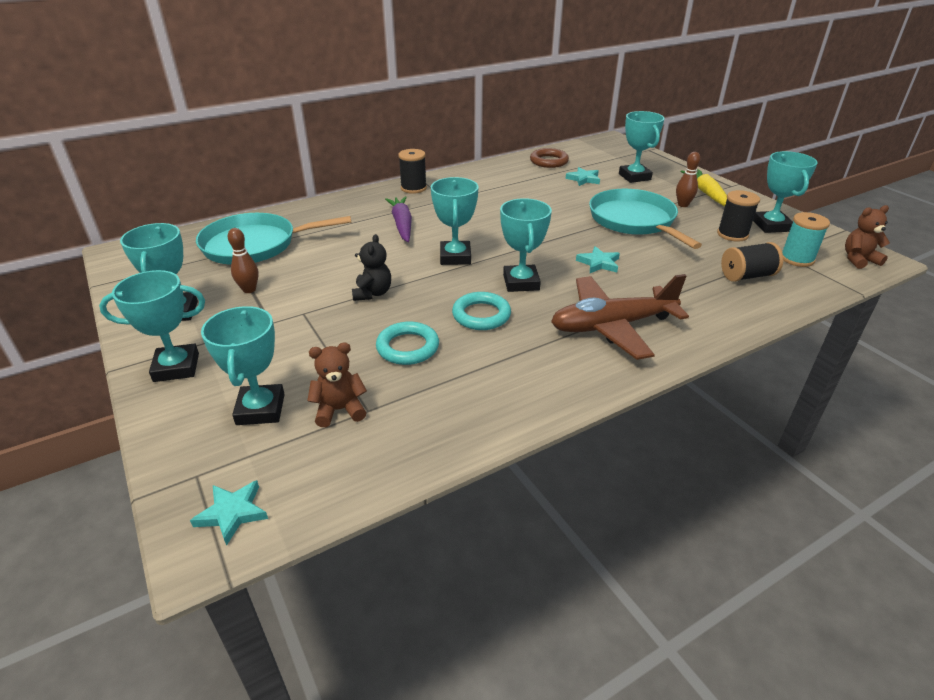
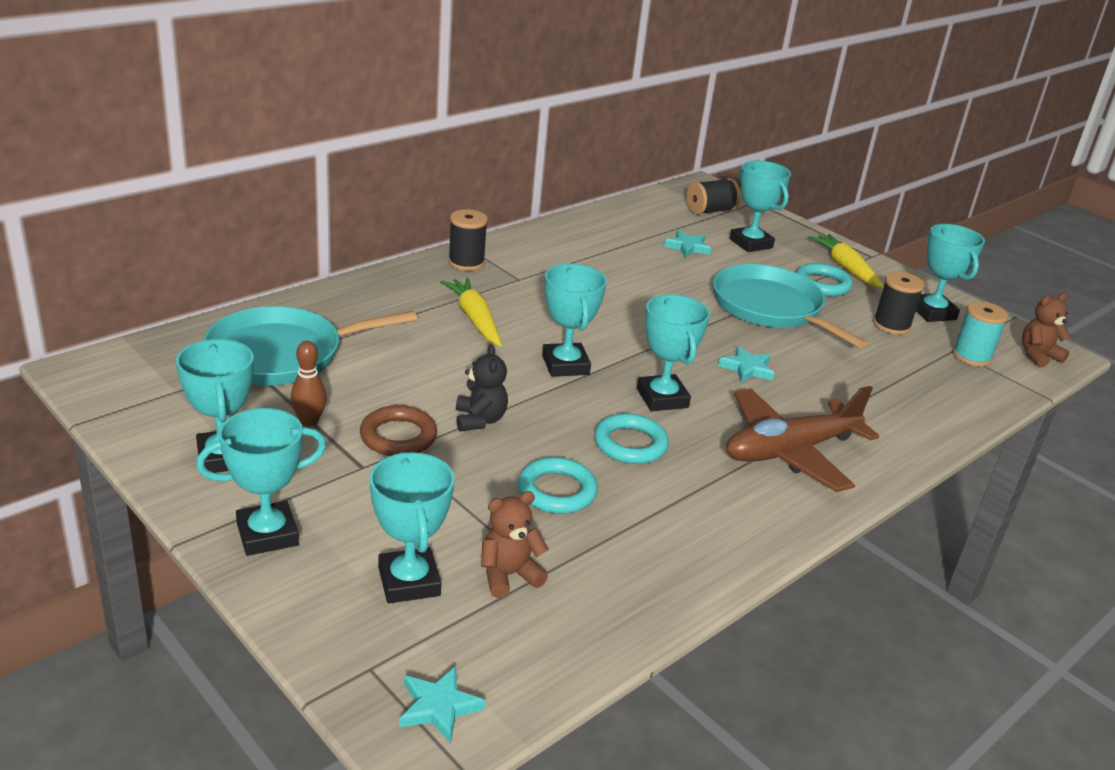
camera: 15 degrees left, 5 degrees down
purple carrot [385,196,412,242] -> yellow carrot [440,277,502,346]
brown ring [530,148,569,168] -> brown ring moved to [360,405,437,456]
brown bowling pin [676,152,700,207] -> turquoise ring [796,263,853,296]
black spool [721,242,783,282] -> black spool moved to [687,178,741,215]

